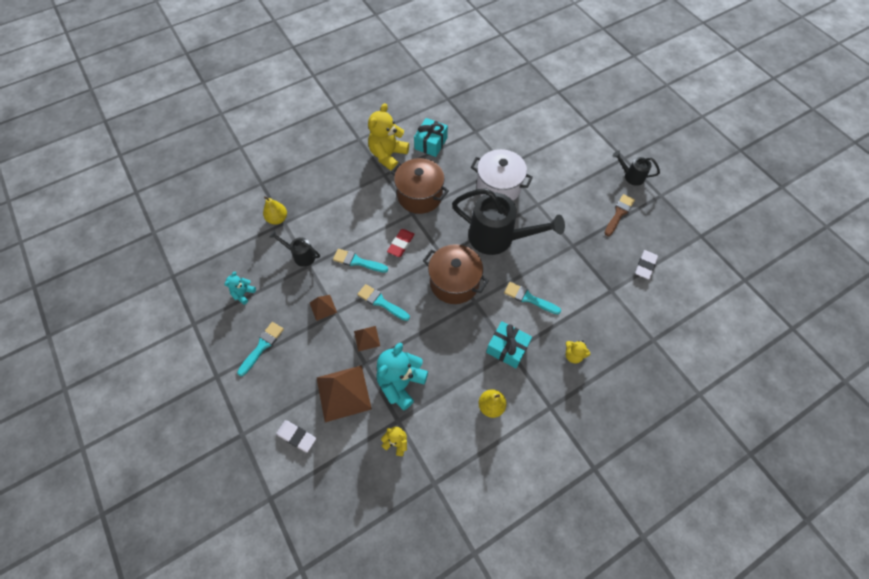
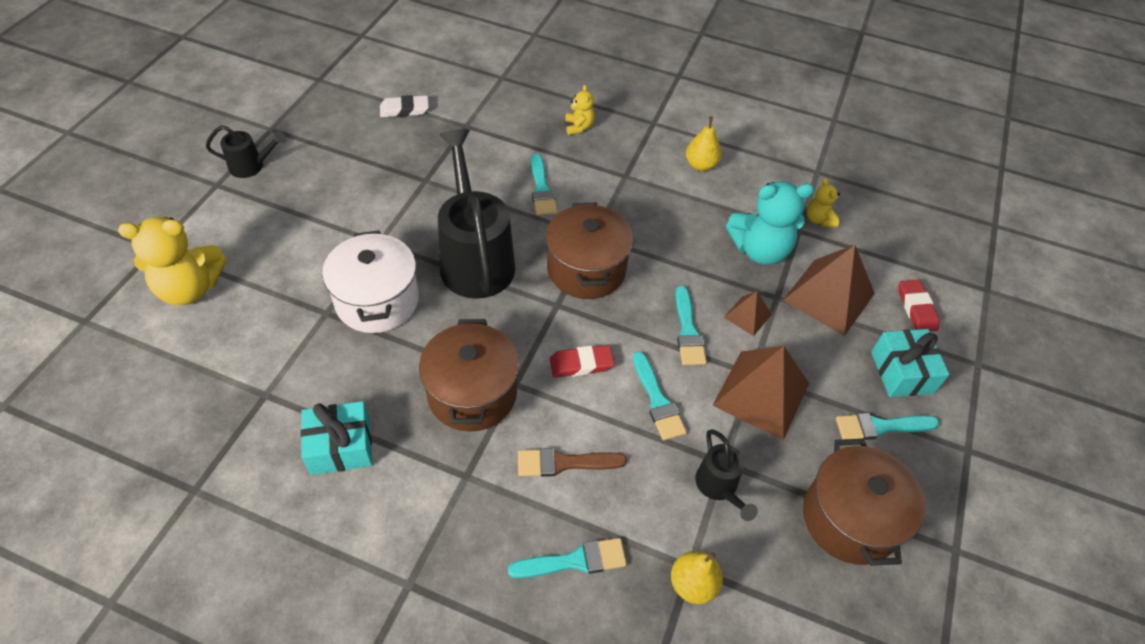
camera: 130 degrees left, 10 degrees down
turquoise teddy bear [225,272,256,305] -> brown pot [803,439,925,566]
white eraser [276,420,316,453] -> red eraser [899,280,940,331]
brown pyramid [310,295,337,321] -> brown pyramid [712,346,809,440], size x1.99
yellow teddy bear [368,103,409,171] -> yellow teddy bear moved to [118,217,226,305]
turquoise gift [486,321,532,368] -> turquoise gift moved to [871,329,949,397]
brown brush [604,194,635,236] -> brown brush moved to [518,448,627,477]
black watering can [613,151,660,186] -> black watering can turned 75 degrees counterclockwise [206,125,286,178]
none -> turquoise brush [508,538,627,578]

